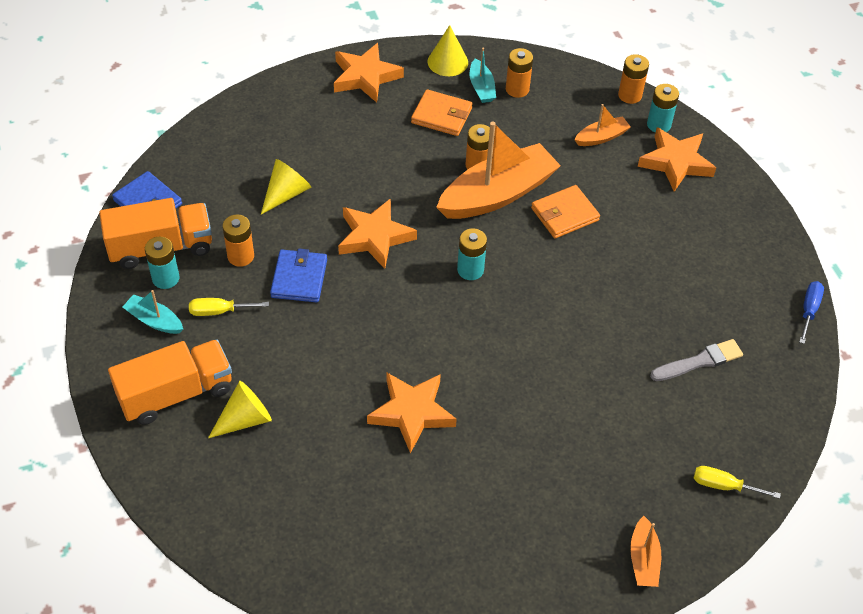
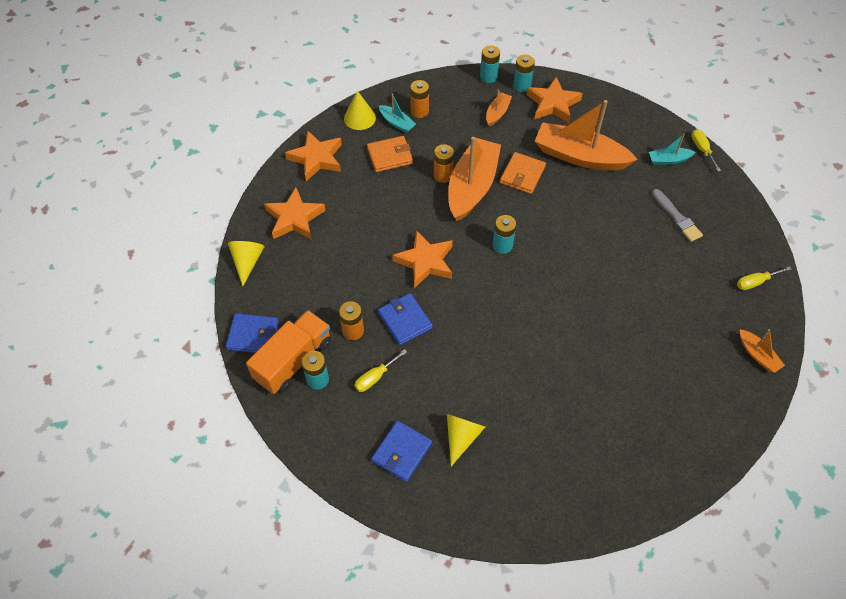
camera: 35 degrees left, 5 degrees up
orange truck [108,339,232,425] -> blue wallet [371,421,432,482]
turquoise boat [123,290,183,334] -> turquoise boat moved to [649,134,696,165]
yellow cone [261,159,311,215] -> yellow cone moved to [228,241,265,286]
orange star [367,373,457,454] -> orange star moved to [264,188,326,239]
orange battery [618,54,649,104] -> turquoise battery [480,45,500,83]
grey brush [650,339,743,381] -> grey brush turned 120 degrees clockwise [652,189,703,242]
blue screwdriver [799,281,824,344] -> yellow screwdriver [691,129,721,171]
none -> orange boat [535,100,638,171]

